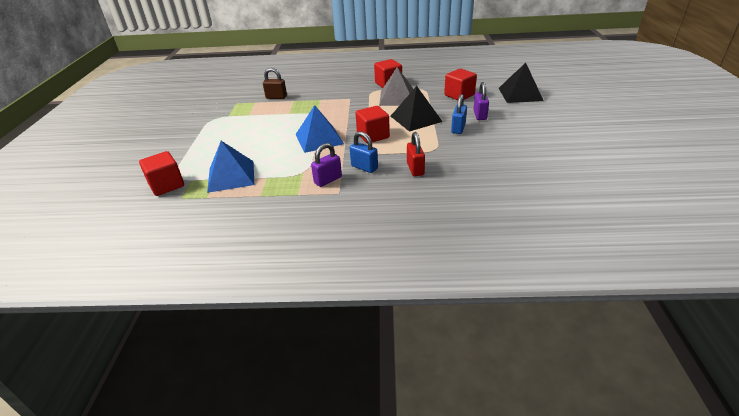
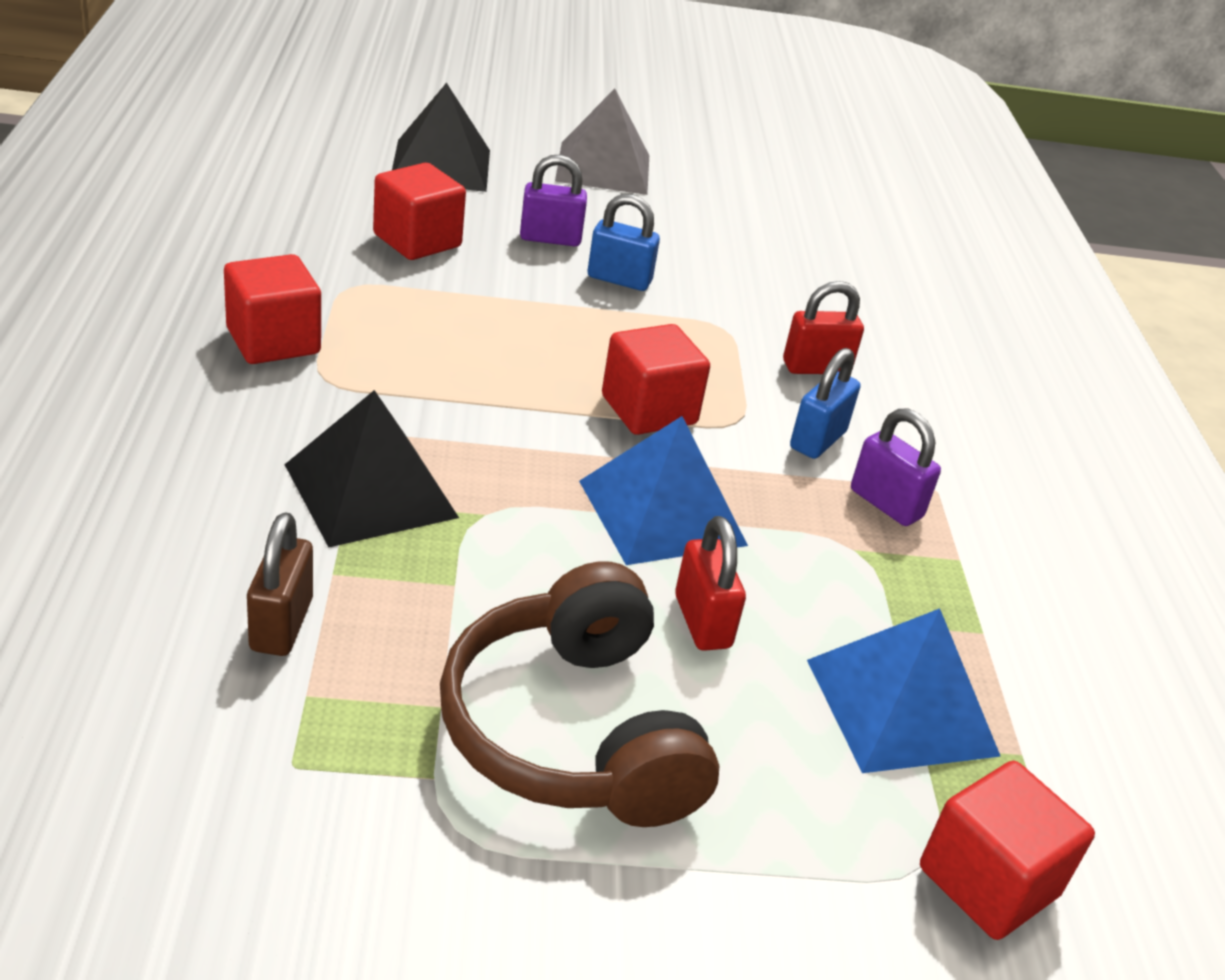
camera: 100 degrees left, 0 degrees up
grey pyramid [379,67,413,106] -> grey pyramid moved to [555,88,649,195]
black pyramid [391,86,443,132] -> black pyramid moved to [284,390,459,547]
none -> brown headphones [440,561,719,827]
none -> red padlock [675,516,746,651]

